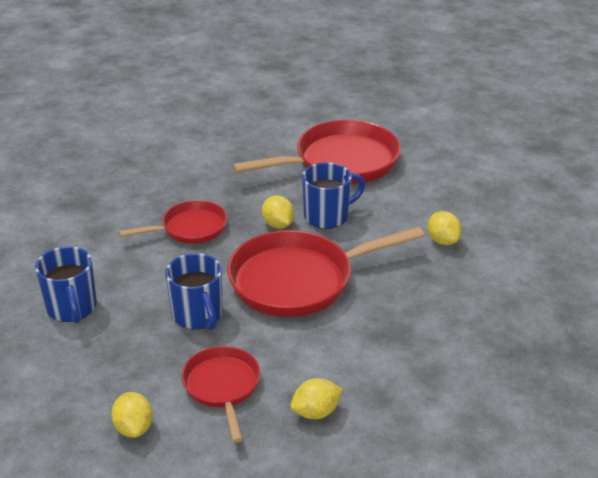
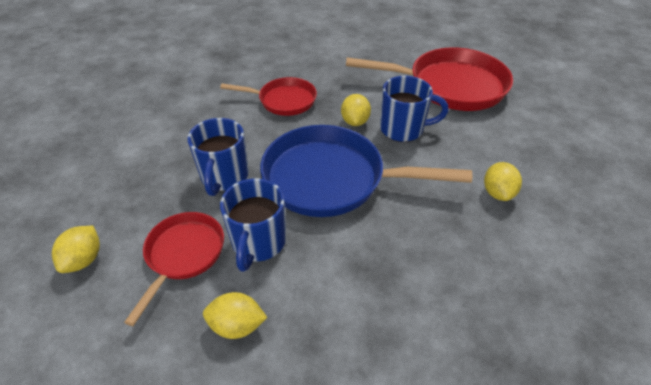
camera: 30 degrees right, 10 degrees up
blue mug [35,246,97,323] -> blue mug moved to [220,178,286,272]
red pan [227,226,424,317] -> blue pan [260,125,472,217]

